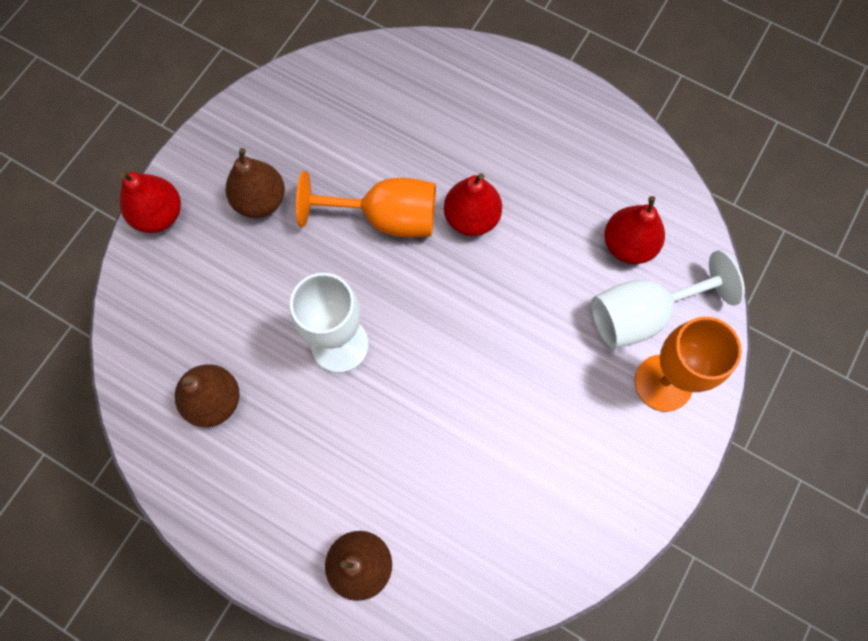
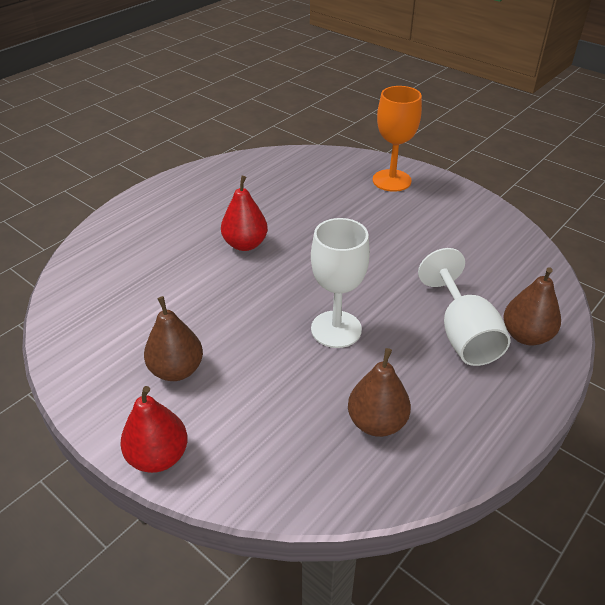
camera: 80 degrees left, 30 degrees down
orange goblet [296,171,436,237] -> none
white goblet [591,250,745,349] -> white goblet moved to [418,248,510,366]
red pear [604,196,665,264] -> none

